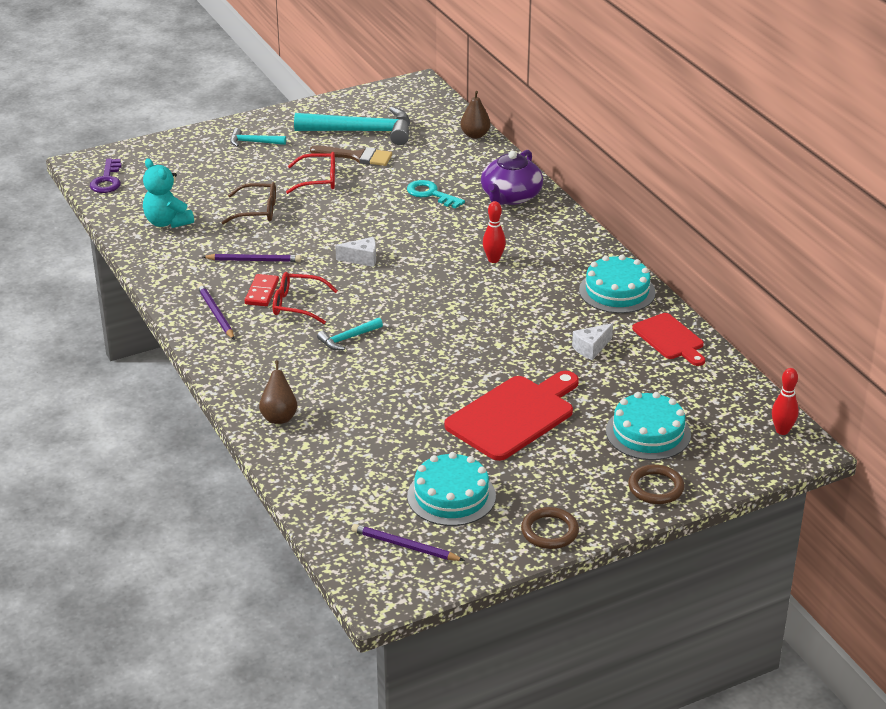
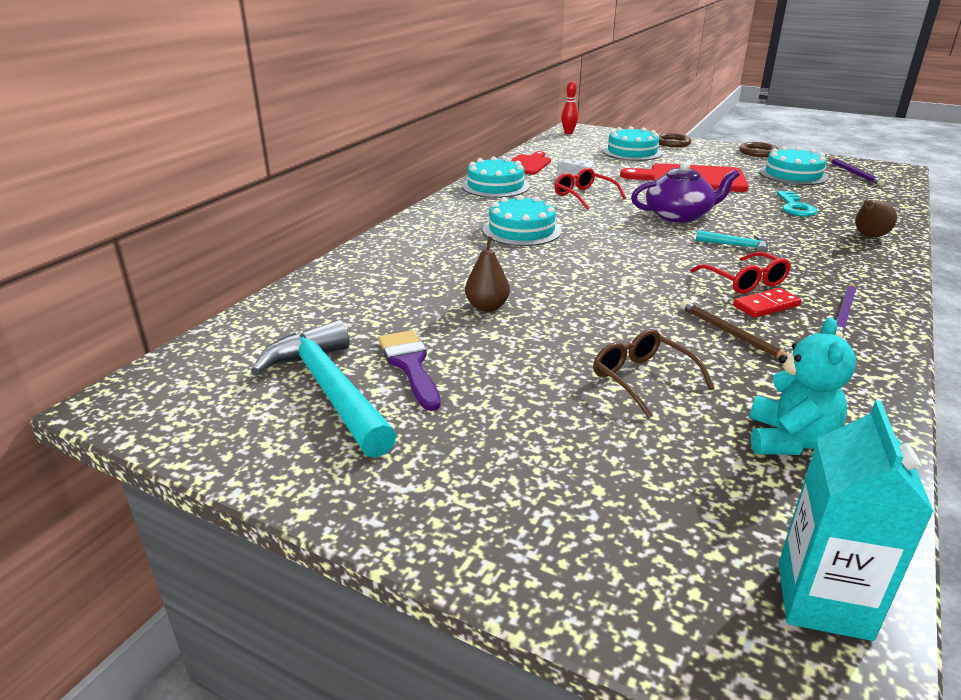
camera: 125 degrees left, 5 degrees down
purple key [90,158,122,193] -> turquoise carton [778,400,934,641]
purple pencil [203,254,301,262] -> brown pencil [680,301,788,359]
turquoise hammer [230,128,286,147] -> none
red glasses [286,152,335,194] -> red glasses moved to [554,168,626,210]
brown brush [310,145,392,166] -> purple brush [378,330,441,411]
white cheese [335,237,376,267] -> none
turquoise key [407,180,465,209] -> turquoise key moved to [777,191,817,217]
brown pear [460,91,491,139] -> brown pear moved to [465,236,510,312]
purple teapot [481,150,543,205] -> purple teapot moved to [631,162,740,223]
red bowling pin [483,201,506,263] -> turquoise cake [483,195,562,246]

